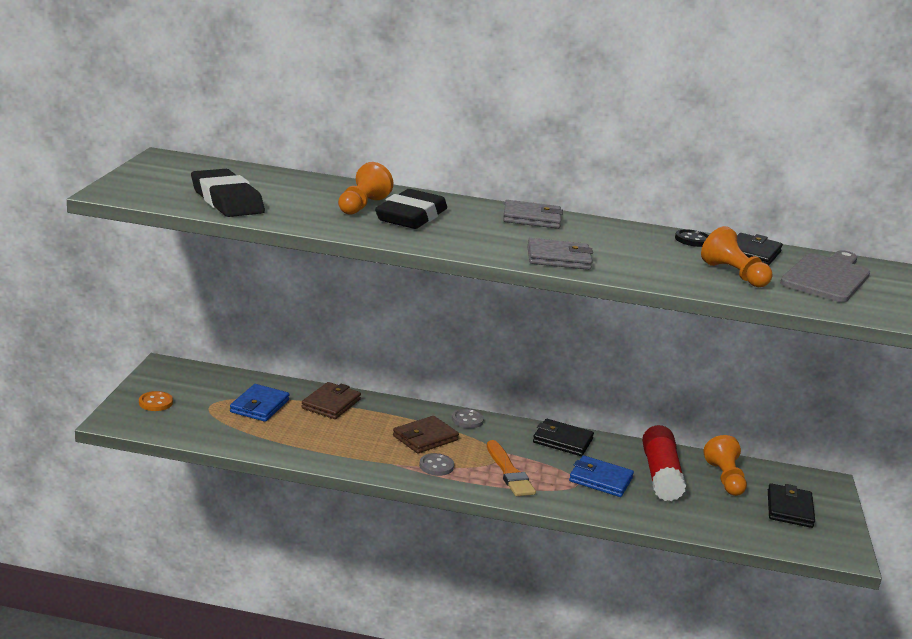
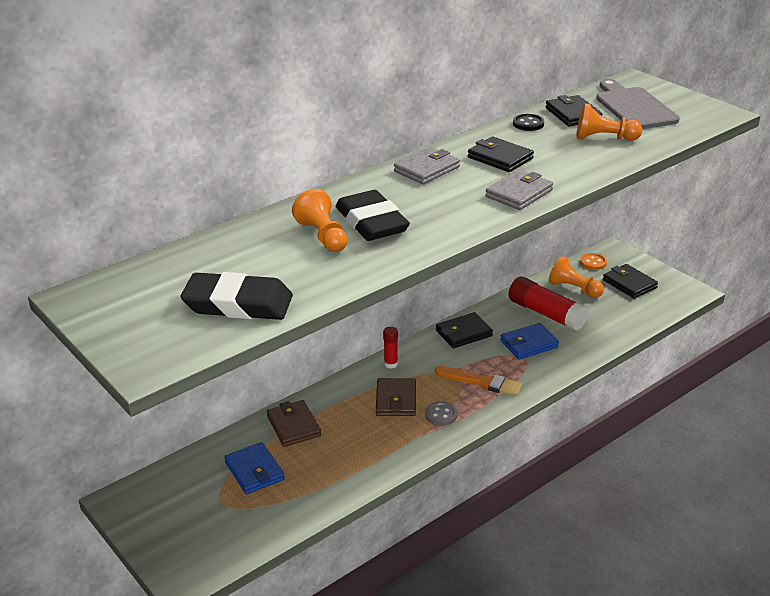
camera: 45 degrees left, 10 degrees up
orange button [139,391,173,411] -> orange button moved to [580,253,607,270]
grey button [452,409,484,428] -> red glue stick [383,327,398,369]
none -> black wallet [468,137,534,172]

